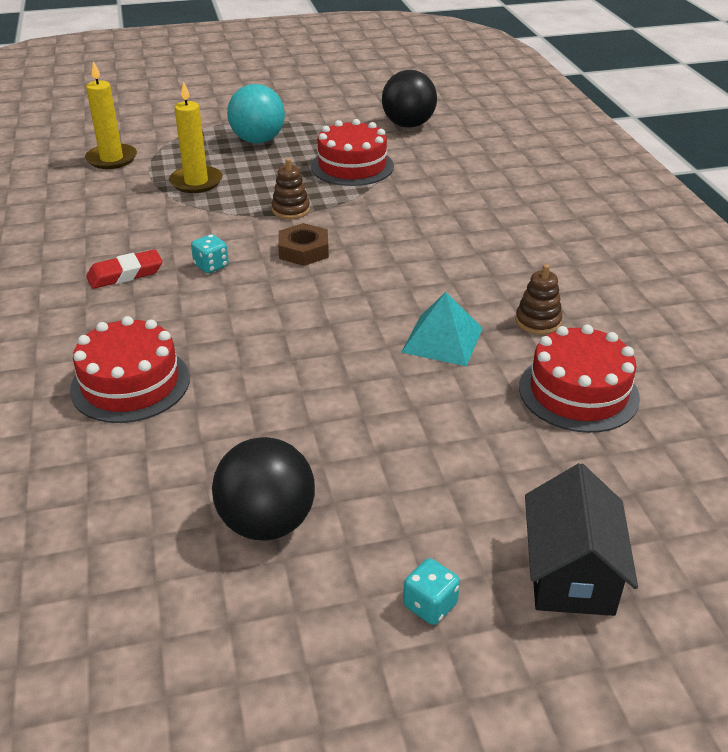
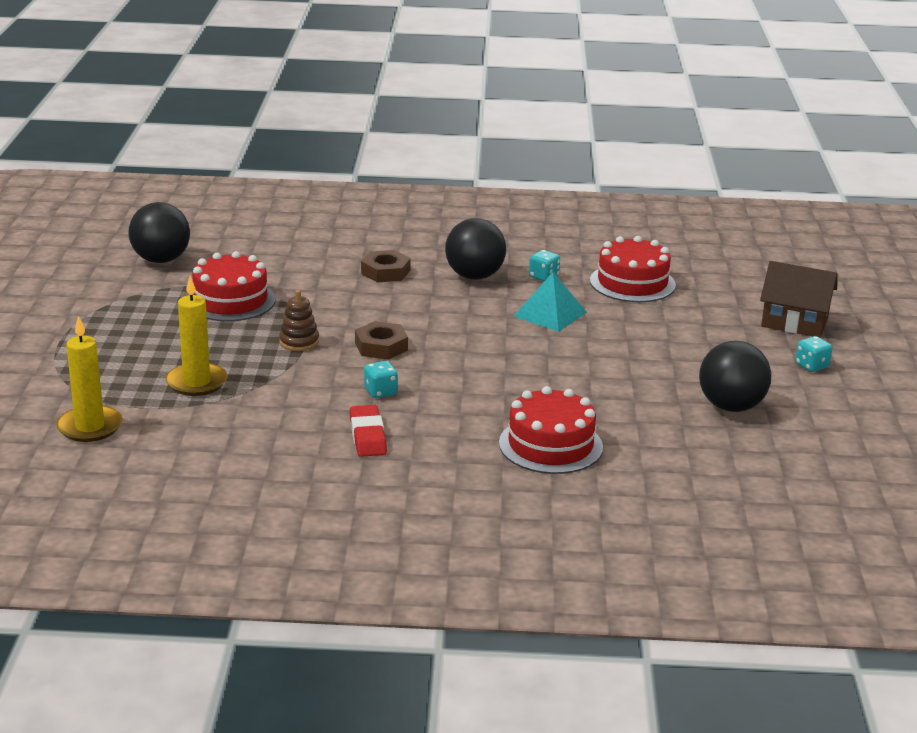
camera: 75 degrees left, 10 degrees down
turquoise ball [227,84,285,143] -> none
brown stacking toy [515,264,562,335] -> turquoise dice [529,250,560,281]
black house [525,463,638,616] -> brown house [760,261,837,338]
none -> brown nut [361,250,411,282]
none -> black ball [445,218,506,279]

